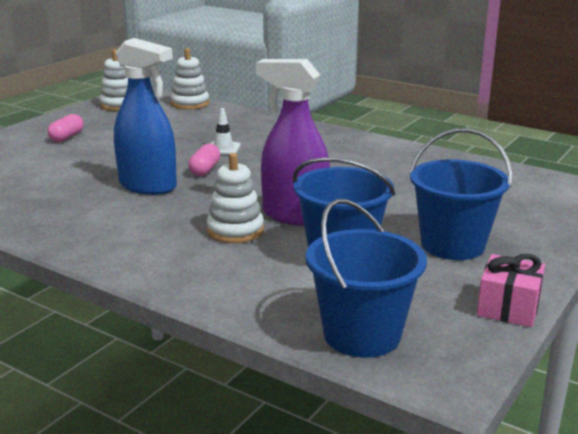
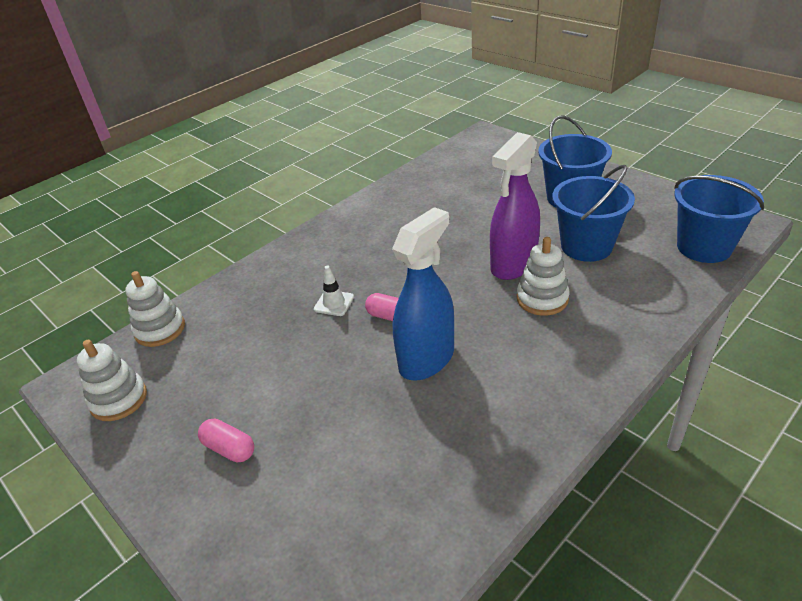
camera: 75 degrees left, 15 degrees up
pink gift [477,254,545,327] -> none

